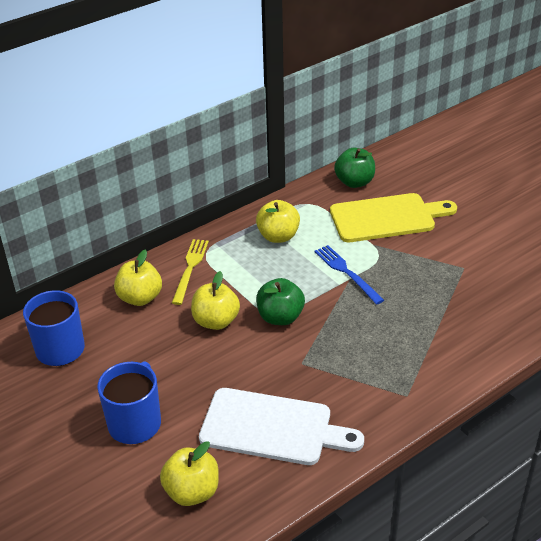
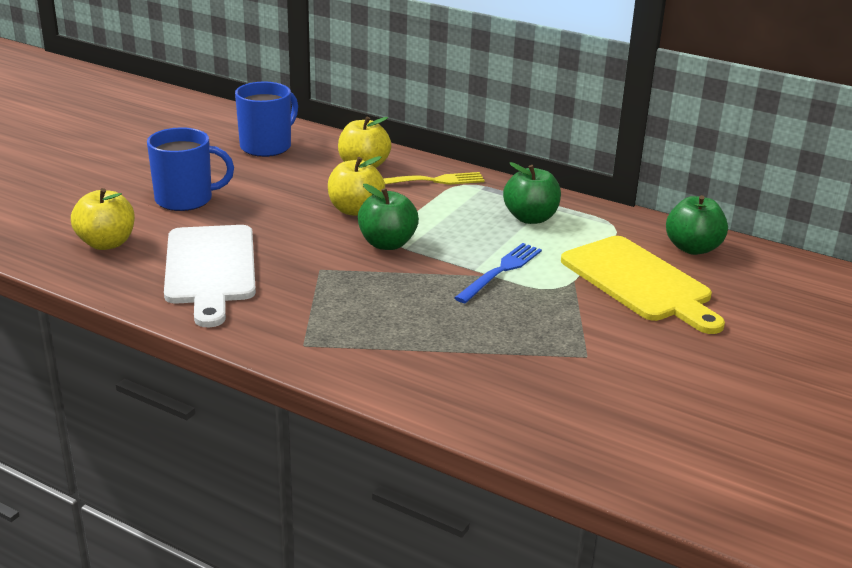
camera: 65 degrees right, 10 degrees down
yellow apple [256,200,300,243] -> green apple [503,162,561,224]

